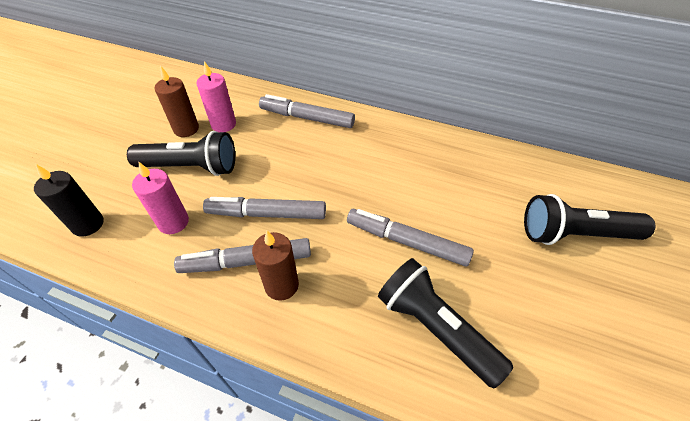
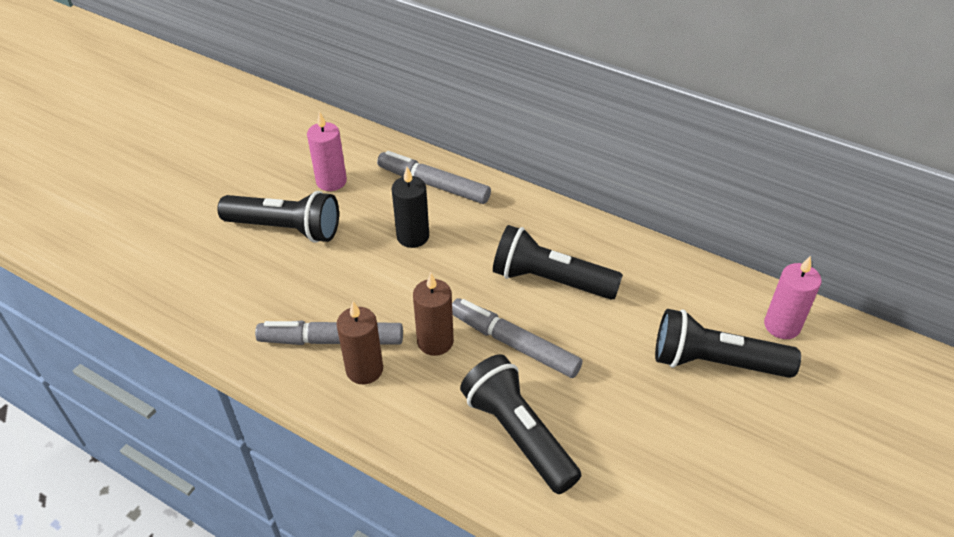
camera: 10 degrees right, 5 degrees down
black candle [34,164,104,237] -> black candle moved to [392,167,429,248]
pink candle [132,161,189,234] -> pink candle moved to [764,256,821,339]
brown candle [155,66,199,137] -> brown candle moved to [413,273,454,356]
grey marker [203,197,326,219] -> none
none -> black flashlight [493,225,623,300]

